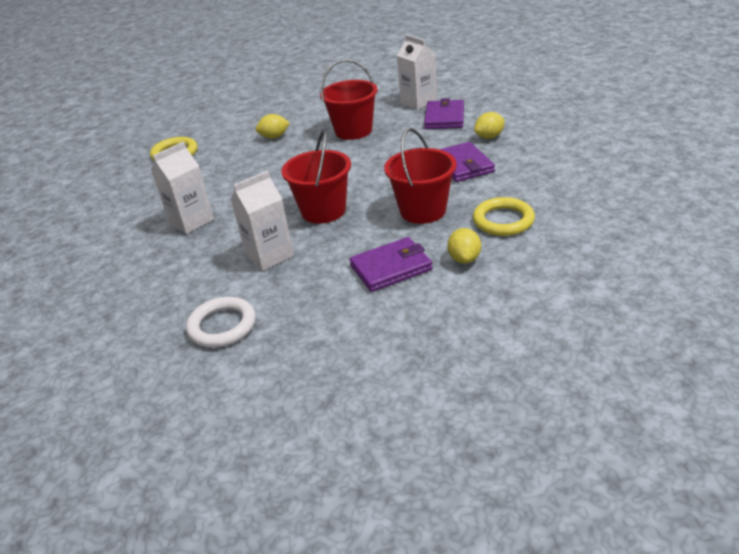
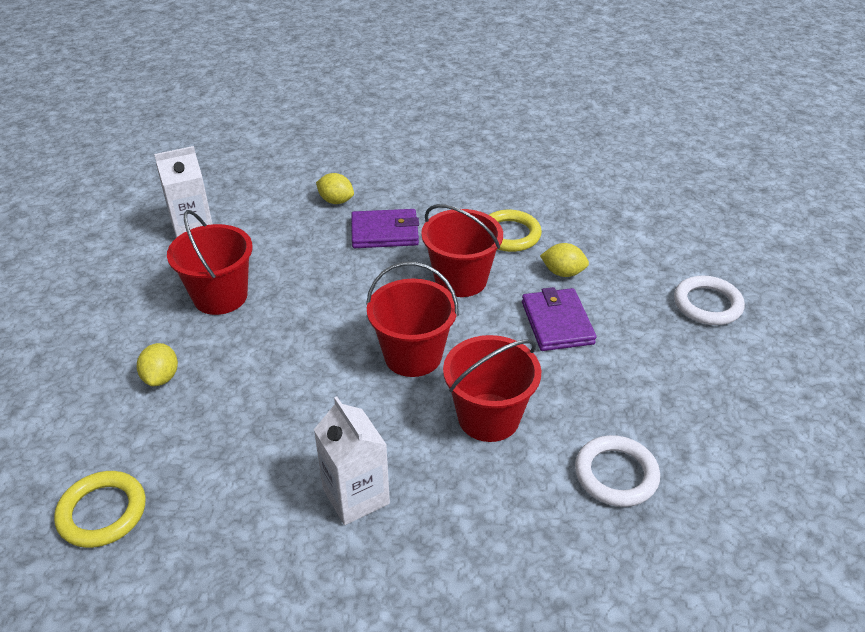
camera: 80 degrees left, 5 degrees up
white carton [231,171,294,271] -> red bucket [443,335,541,442]
purple wallet [424,98,464,129] -> none
yellow lemon [474,112,505,139] -> yellow lemon turned 45 degrees counterclockwise [316,173,354,204]
none -> white ring [674,276,745,325]

